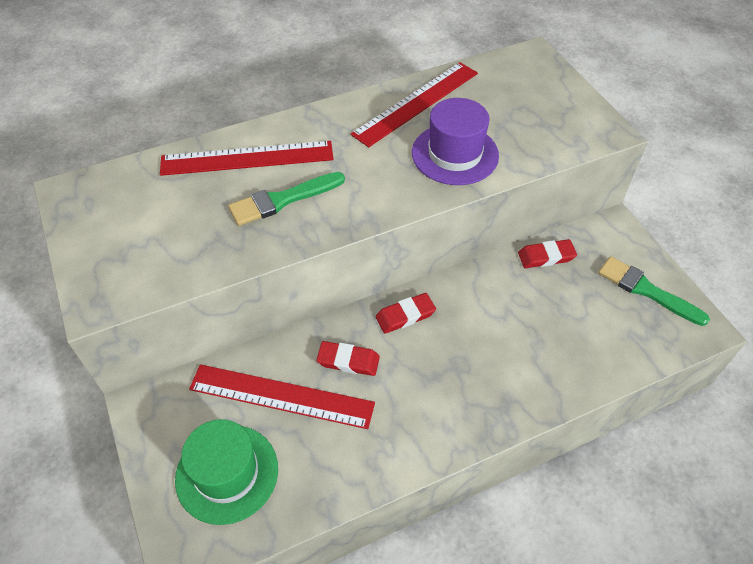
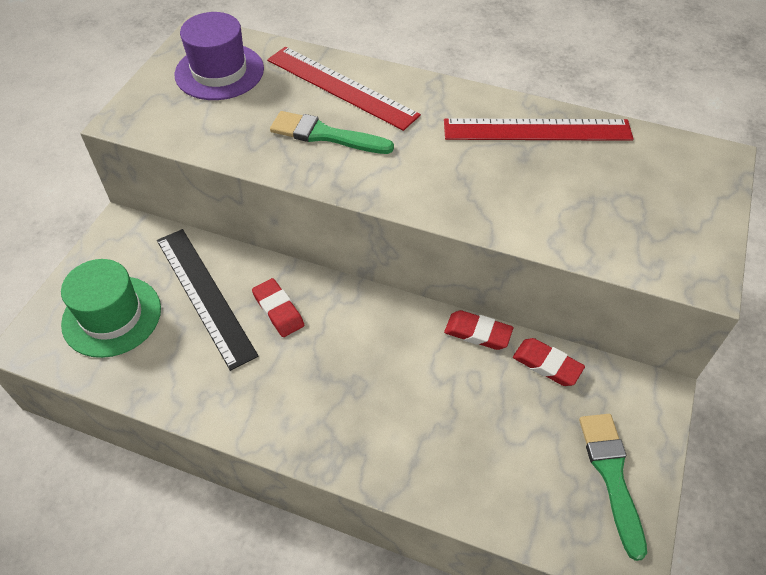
camera: 45 degrees right, 0 degrees up
red ruler [189,364,375,429] -> black ruler [157,229,259,371]
red eraser [376,293,436,334] -> red eraser moved to [444,310,513,350]
purple hat [412,98,499,185] -> purple hat moved to [175,12,264,100]

